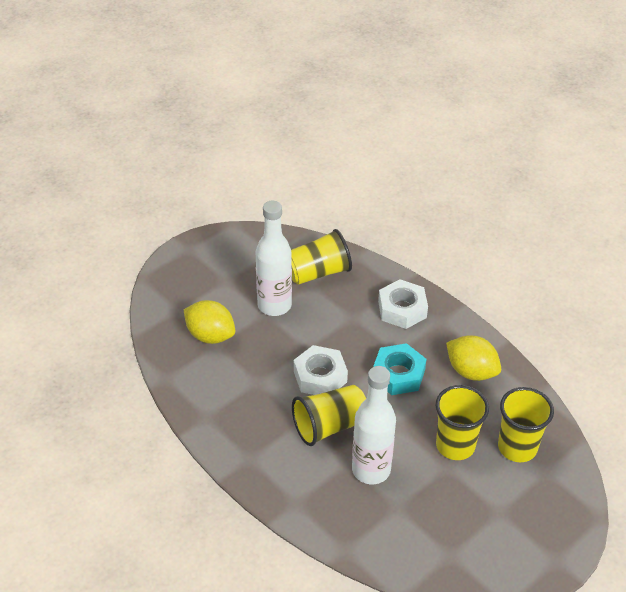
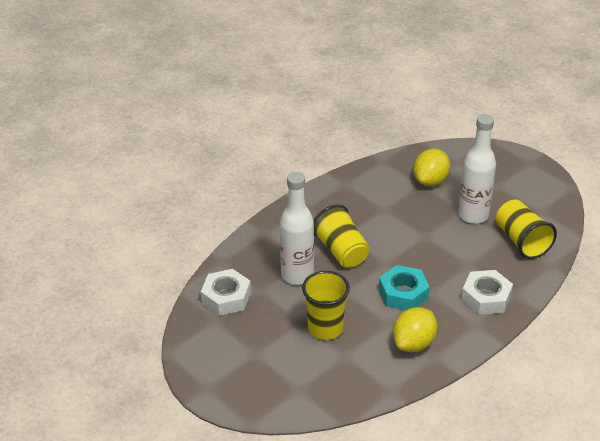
camera: 90 degrees right, 5 degrees down
white nut [294,345,348,395] -> white nut moved to [201,269,251,316]
yellow cup [498,387,554,462] -> none

